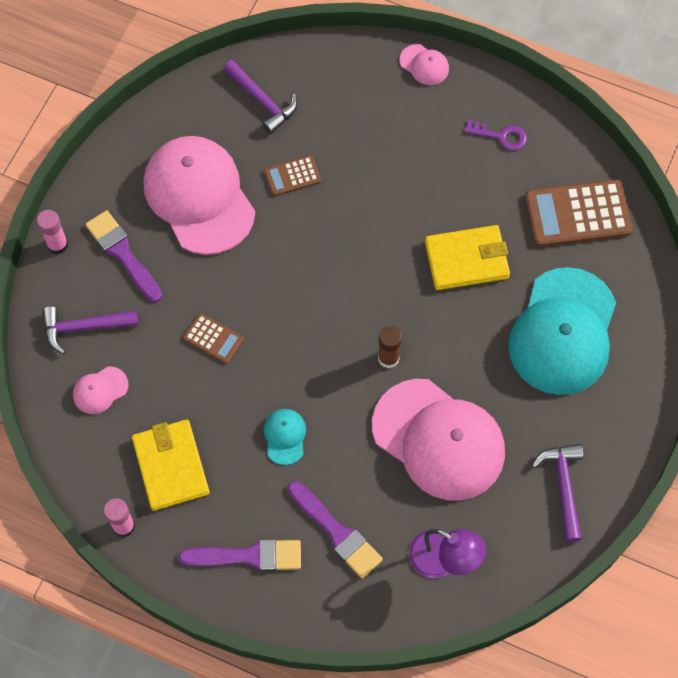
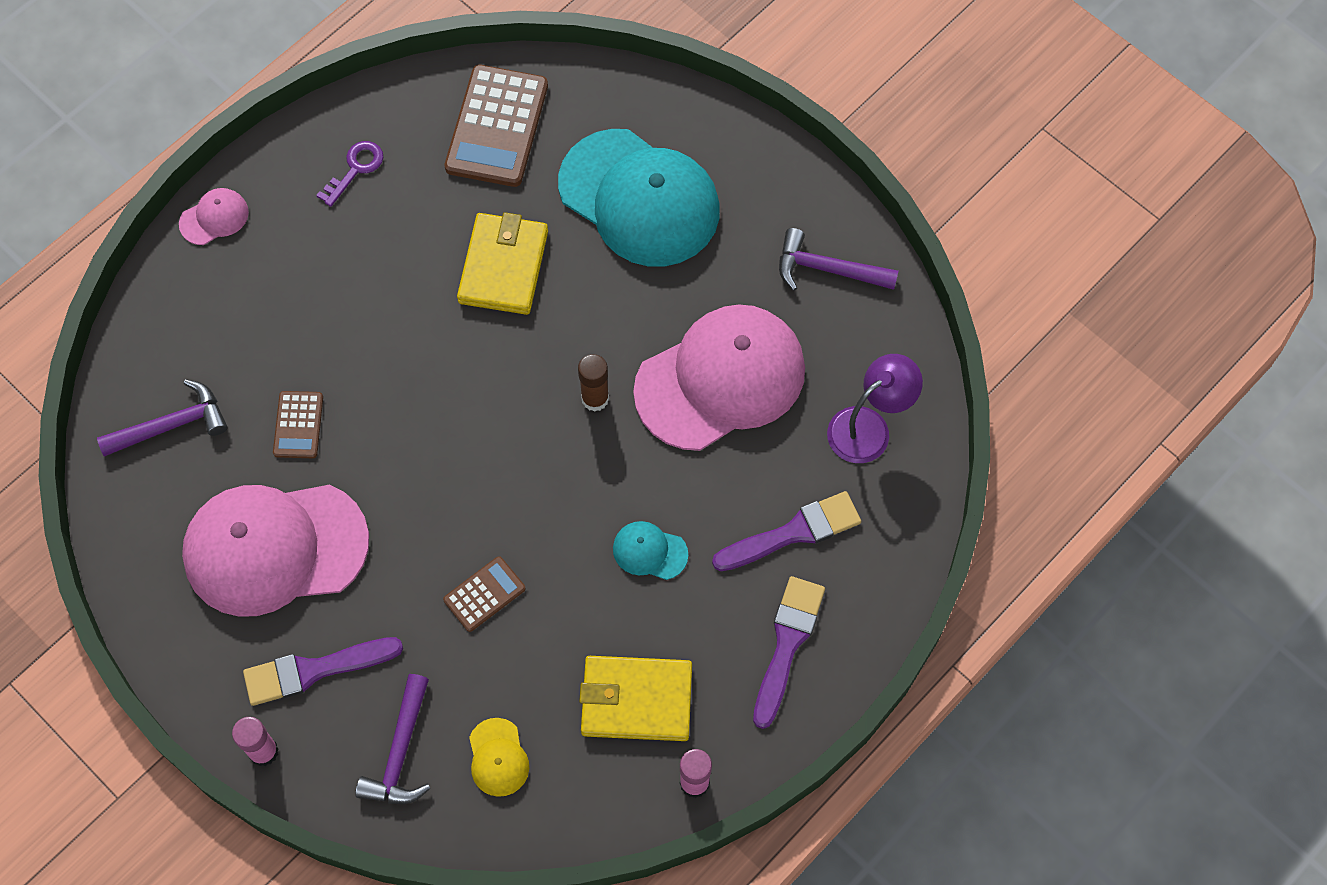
camera: 70 degrees left, 0 degrees up
pink cap [73,366,129,414] -> yellow cap [469,718,529,797]

